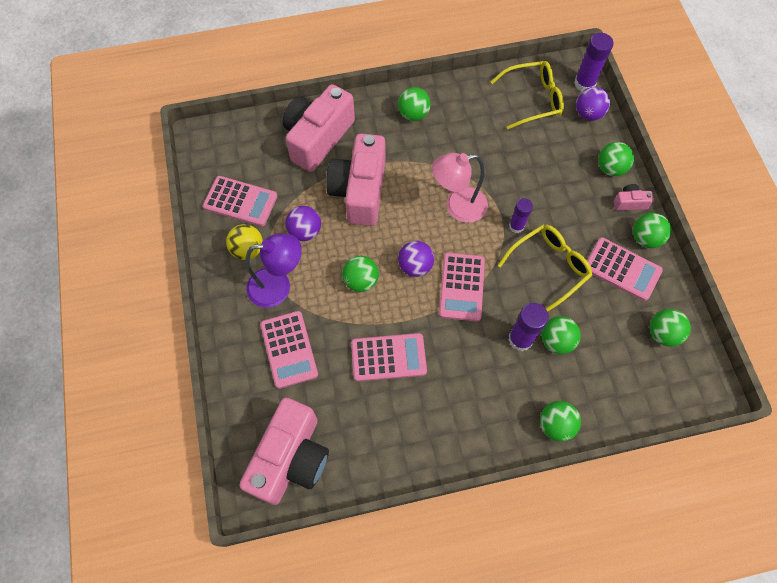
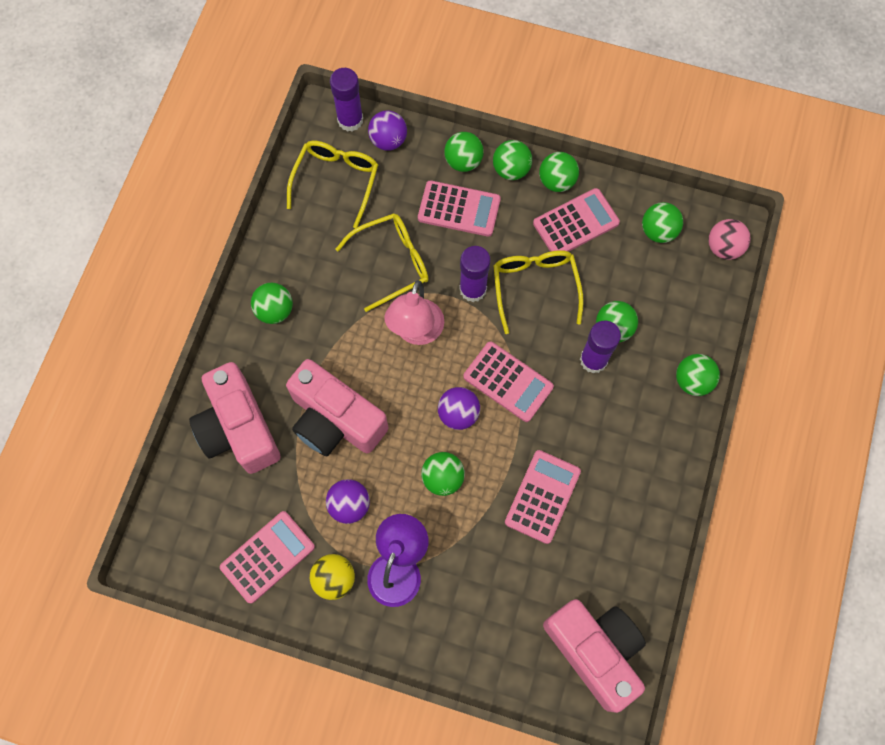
camera: 60 degrees left, 5 degrees up
pink calculator [260,311,318,389] -> pink calculator moved to [418,180,501,237]
purple glue stick [509,198,533,233] -> purple glue stick [459,246,491,302], size x1.51
pink camera [614,184,654,210] -> green ball [493,140,532,180]
none -> yellow glasses [336,213,429,312]
none -> pink ball [708,219,751,260]

